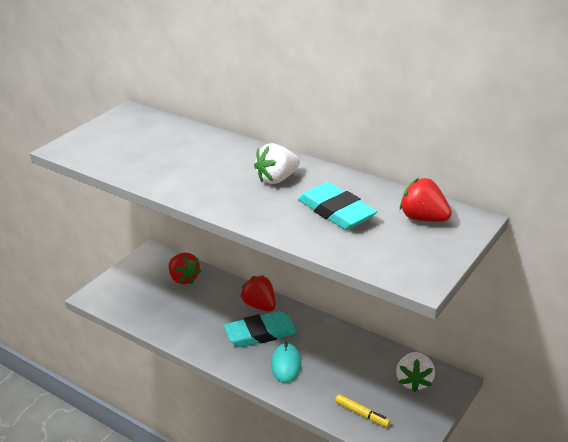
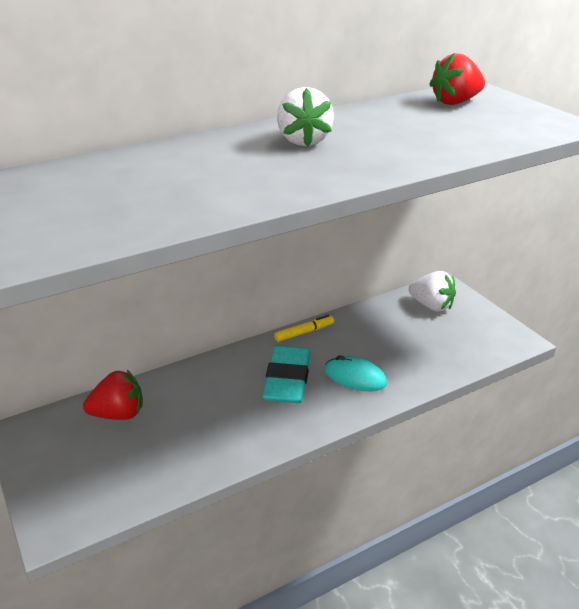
camera: 65 degrees left, 0 degrees up
red strawberry [240,275,276,311] -> none
turquoise eraser [298,182,377,230] -> none
yellow marker [335,394,391,427] -> yellow marker moved to [274,315,334,342]

